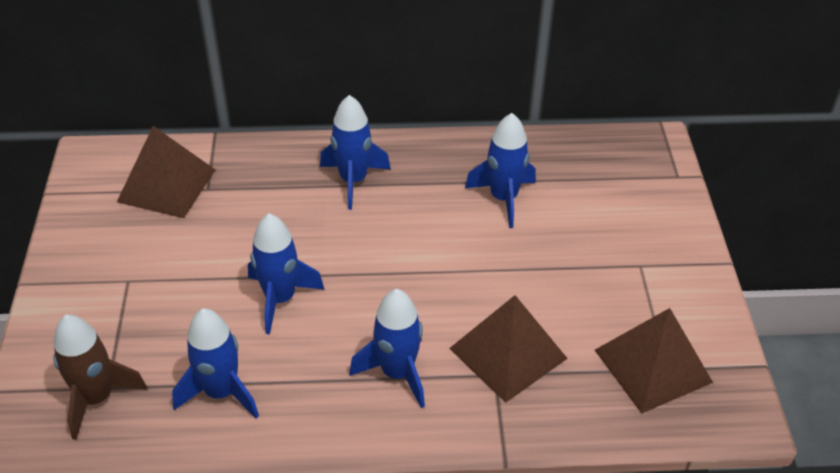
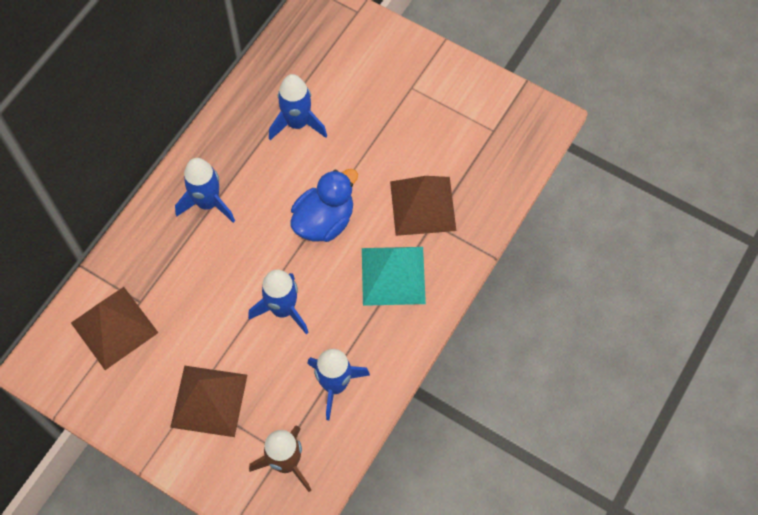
camera: 55 degrees left, 20 degrees up
blue rocket [349,289,425,408] -> turquoise pyramid [362,247,426,306]
brown pyramid [595,308,713,414] -> brown pyramid moved to [170,366,247,437]
none -> blue duck [290,169,358,242]

